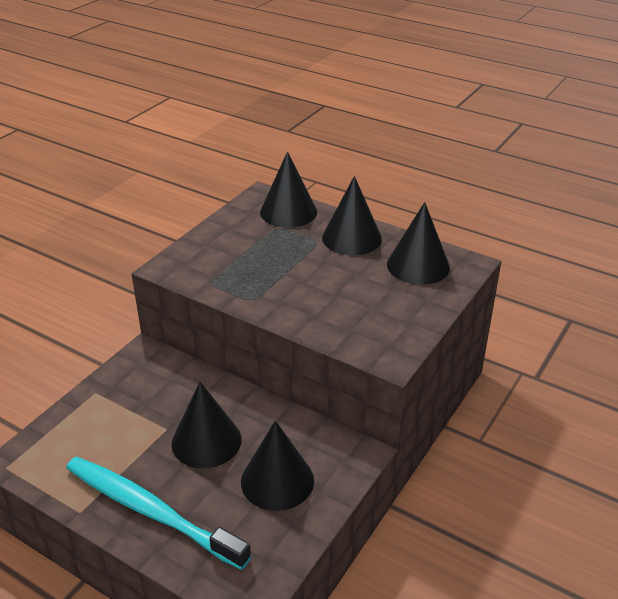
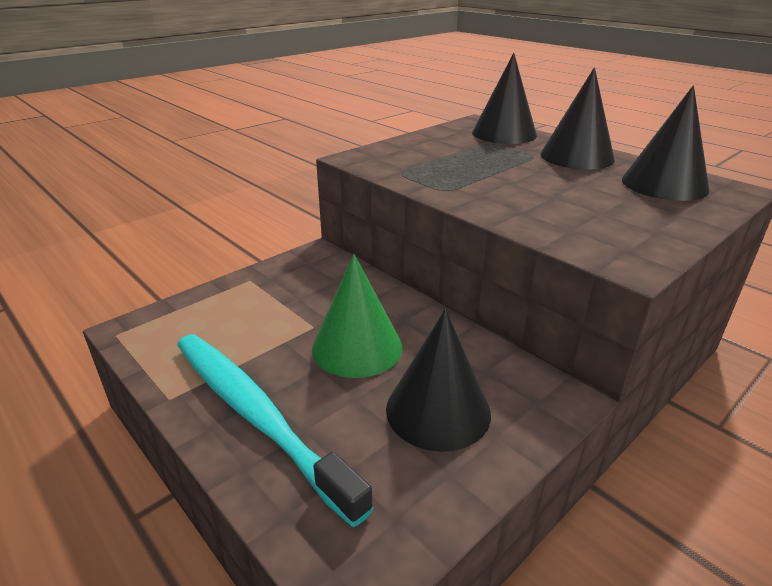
camera: 15 degrees right, 5 degrees down
black cone [171,382,241,468] -> green cone [312,254,402,378]

